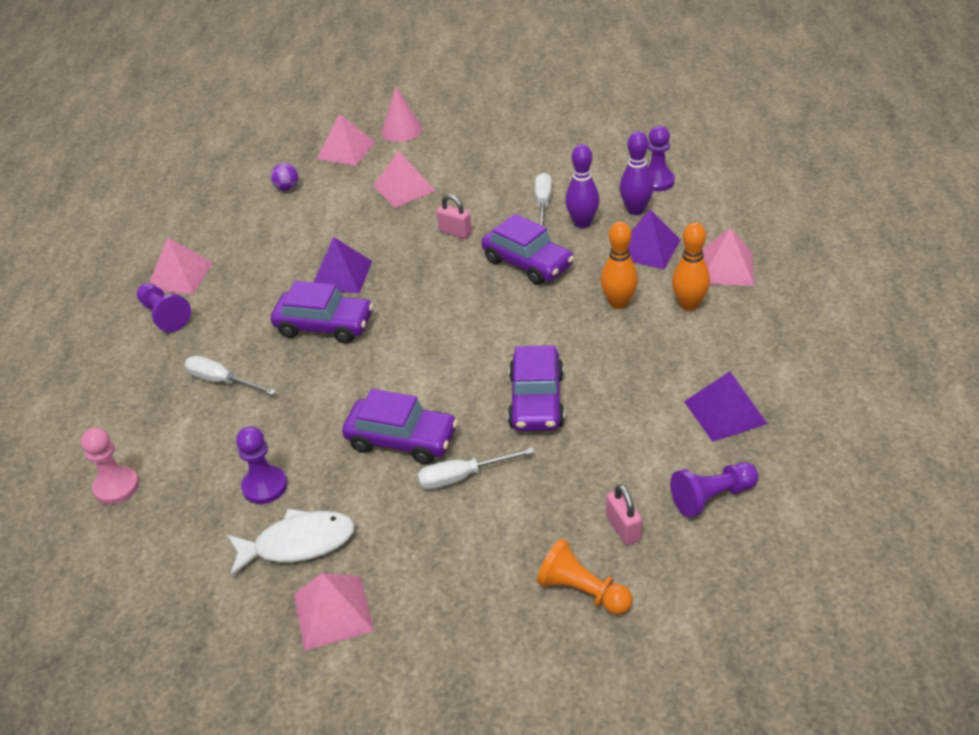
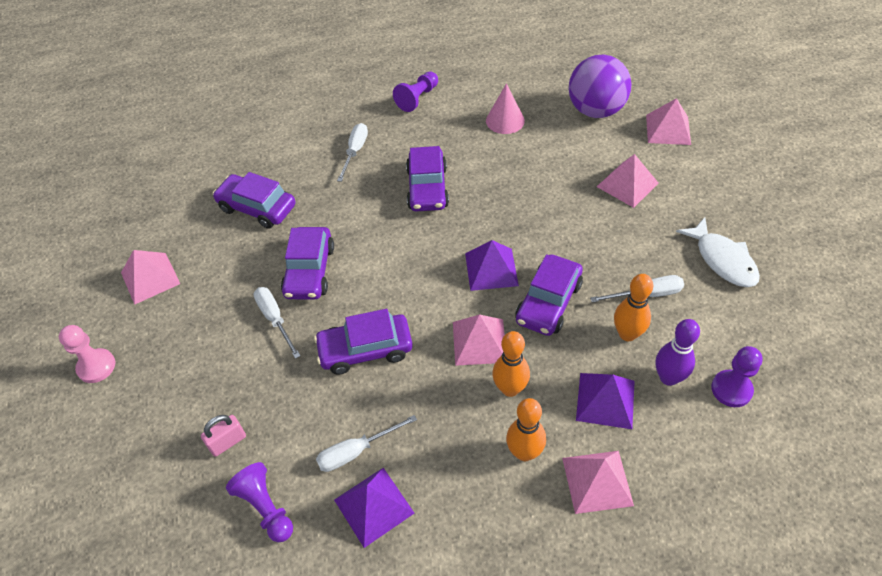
camera: 75 degrees right, 10 degrees up
pink pawn [81,428,139,504] -> pink pawn moved to [59,325,115,383]
pink pyramid [149,238,213,294] -> pink pyramid moved to [453,314,505,366]
white fish [227,509,355,577] -> white fish moved to [676,217,760,287]
purple pawn [236,426,287,504] -> purple car [213,172,296,229]
purple ball [271,163,298,191] -> purple ball [569,55,631,118], size x2.50
purple pyramid [314,237,372,293] -> purple pyramid moved to [465,240,519,291]
pink cone [381,86,422,142] -> pink cone moved to [486,83,525,134]
pink padlock [437,194,472,239] -> none
orange pawn [537,539,632,615] -> none
purple bowling pin [565,144,599,228] -> orange bowling pin [614,274,653,341]
none -> white screwdriver [316,415,417,472]

